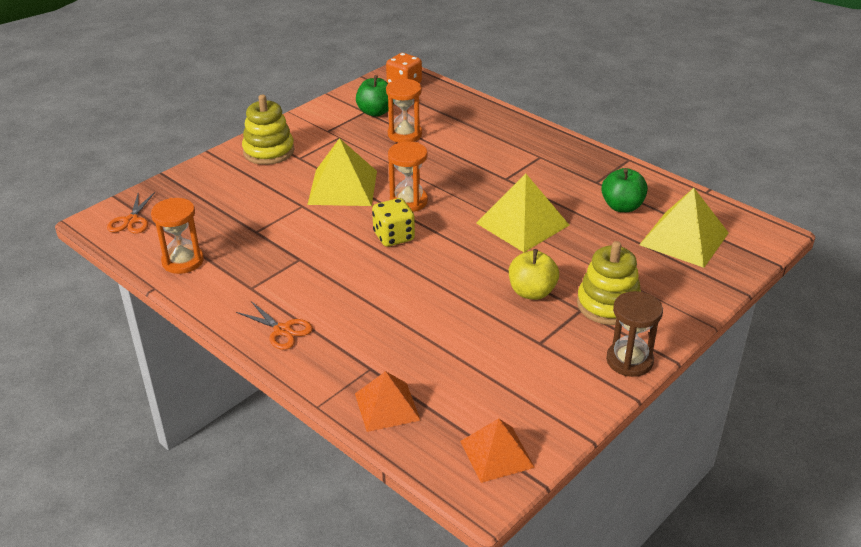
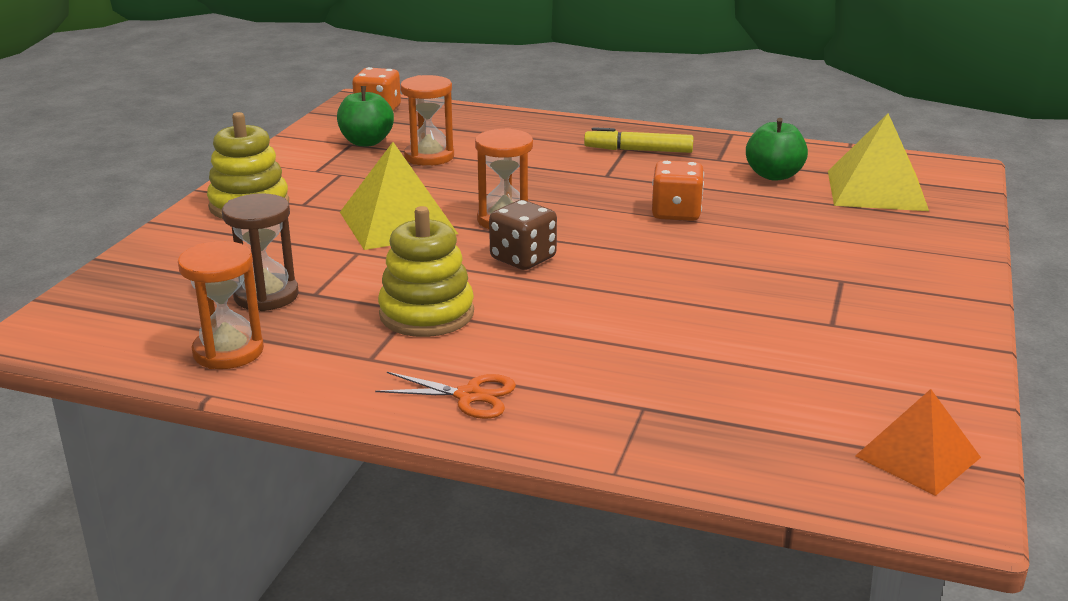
camera: 25 degrees left, 10 degrees down
orange scissors [107,192,155,234] -> none
orange pyramid [355,371,421,432] -> none
yellow dice [372,198,415,247] -> brown dice [489,200,557,270]
yellow pyramid [476,174,569,252] -> orange dice [652,160,704,221]
yellow apple [509,249,559,300] -> none
yellow stacking toy [577,241,641,325] -> yellow stacking toy moved to [378,206,474,337]
brown hourglass [606,291,663,377] -> brown hourglass moved to [222,194,299,311]
none -> yellow marker [584,127,694,153]

